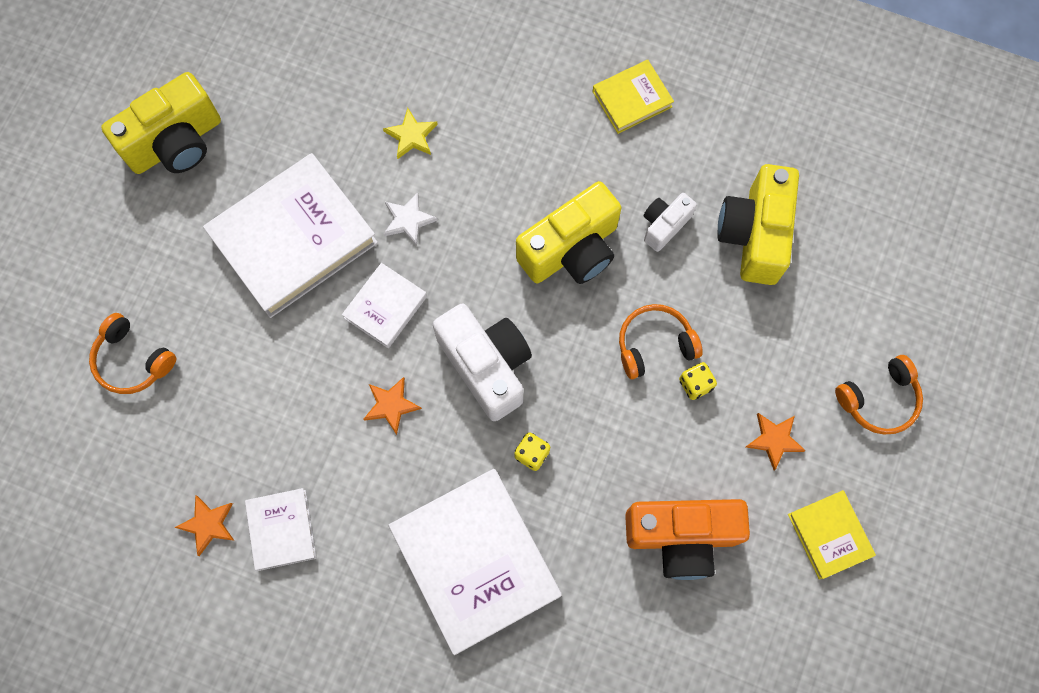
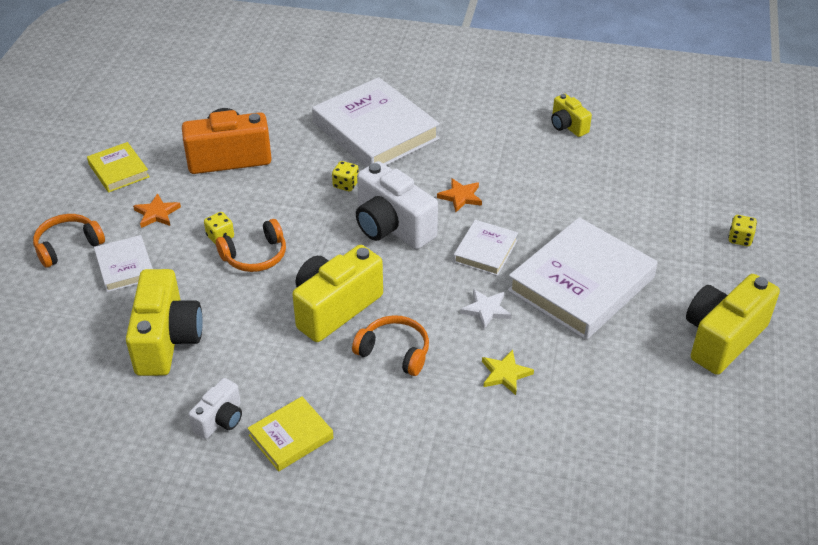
camera: 170 degrees right, 30 degrees down
orange headphones [89,313,176,394] -> orange headphones moved to [352,315,429,376]
orange star [174,495,234,556] -> yellow camera [551,94,592,137]
white book [245,488,316,571] -> white book moved to [94,235,153,292]
white camera [644,193,697,252] -> white camera moved to [188,378,242,439]
none -> yellow dice [728,215,757,246]

